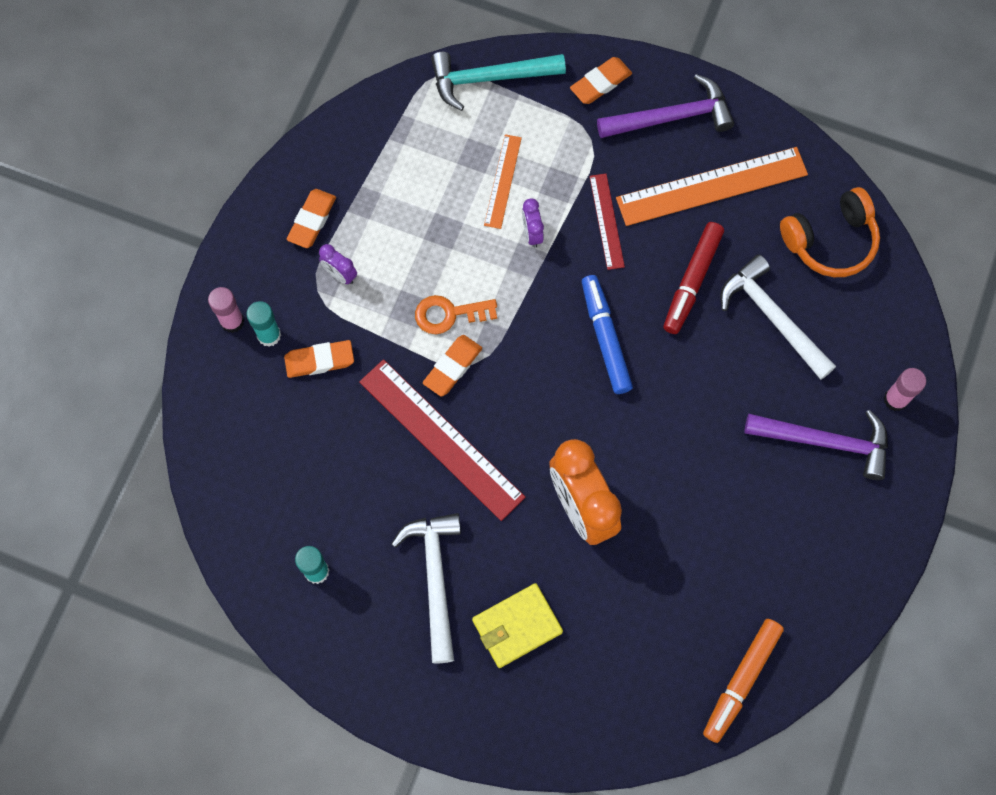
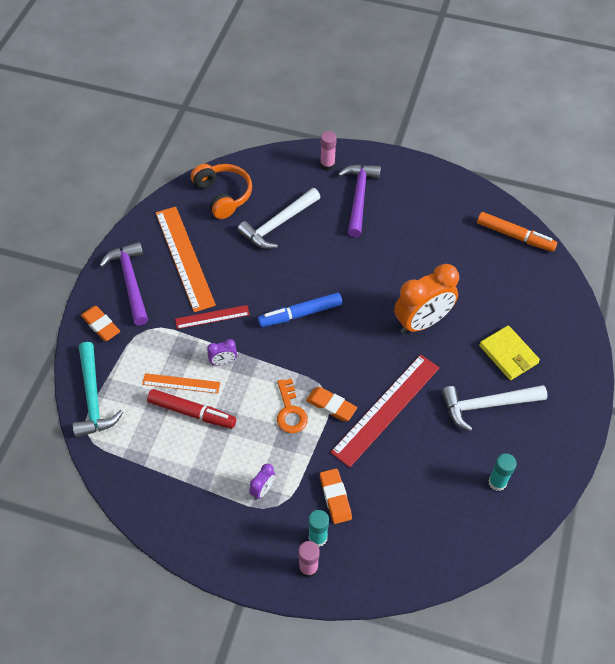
camera: 95 degrees left, 15 degrees down
orange eraser [287,189,336,248] -> none
red marker [664,222,724,334] -> red marker moved to [147,389,236,429]

